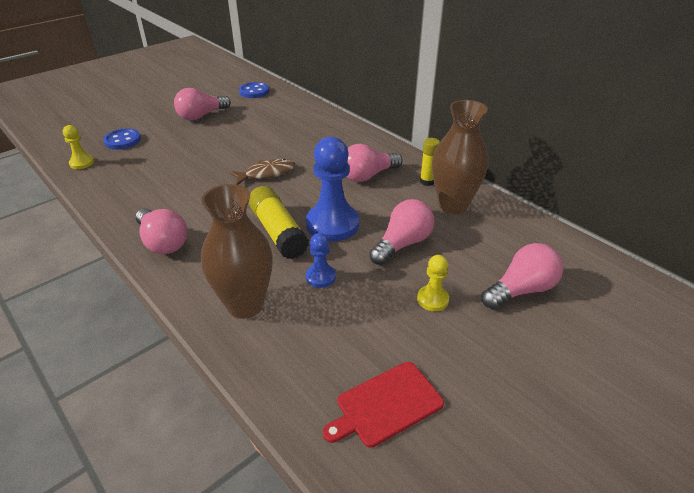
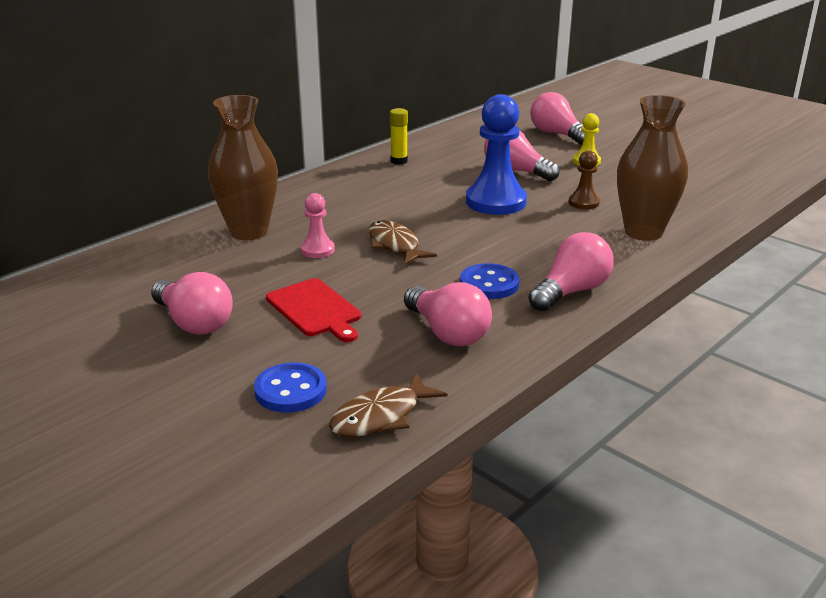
camera: 95 degrees left, 10 degrees down
yellow pawn [63,125,94,169] -> brown fish [329,372,448,437]
blue button [239,82,269,98] -> blue button moved to [460,263,520,299]
yellow glue stick [248,186,309,259] -> none
blue pawn [306,233,336,288] -> brown pawn [568,150,600,209]
red cutting board [323,362,444,448] -> red cutting board moved to [266,278,361,342]
pink light bulb [346,144,403,182] -> pink light bulb moved to [404,282,492,346]
brown vase [432,100,489,214] -> brown vase moved to [208,95,278,240]
none -> pink pawn [301,193,335,258]

